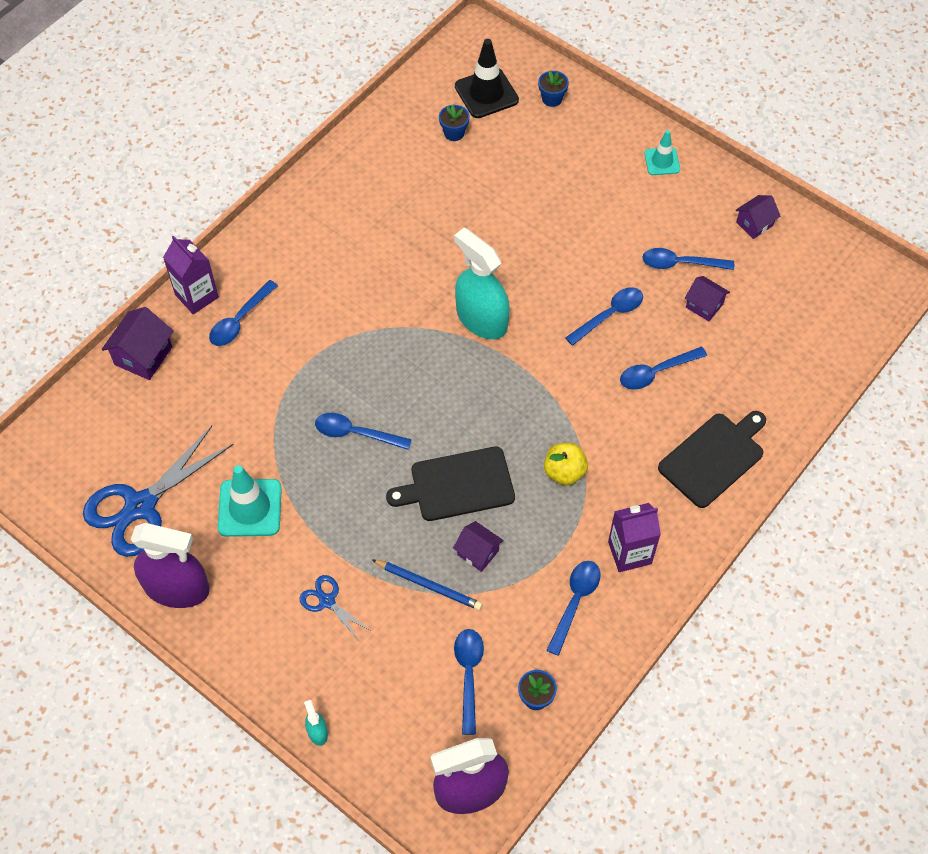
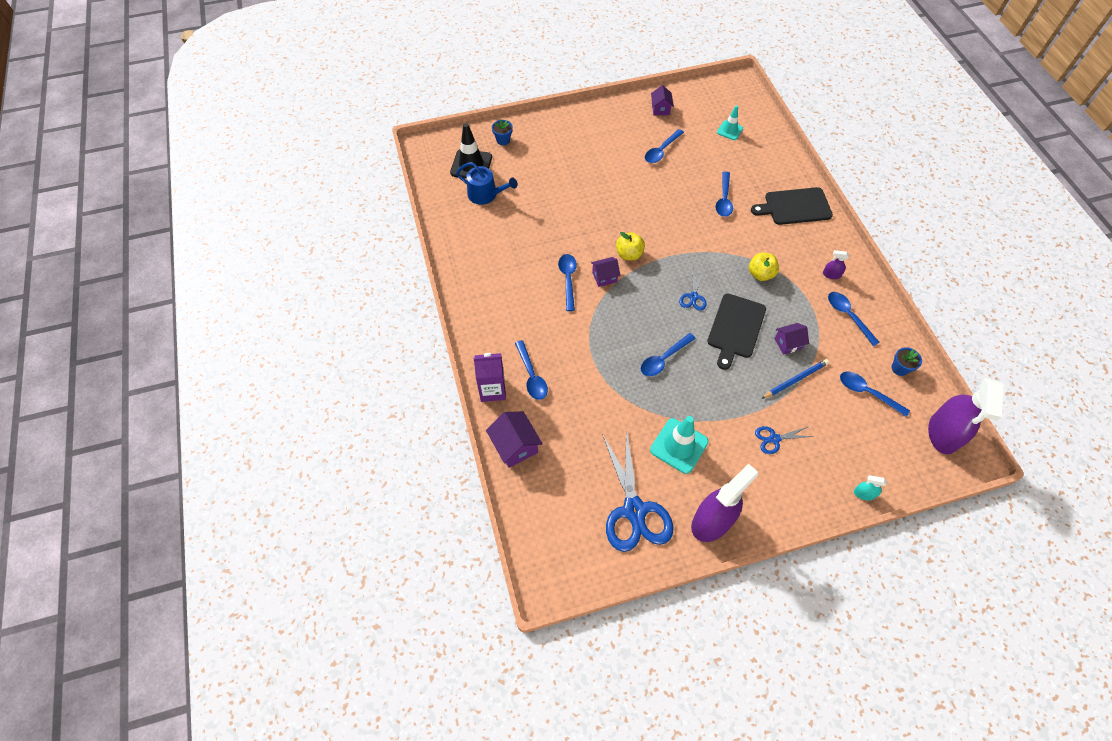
camera: 55 degrees left, 0 degrees up
blue flower pot [439,104,470,141] -> blue watering can [456,162,517,205]
turquoise spray bottle [454,228,510,339] -> yellow apple [616,232,645,261]
blue spoon [565,287,643,346] -> blue spoon moved to [558,254,577,311]
purple carton [608,503,661,572] -> purple spray bottle [823,250,849,279]
turquoise traffic cone [645,130,680,175] -> turquoise traffic cone moved to [717,105,743,140]
black cutting board [658,411,766,508] -> black cutting board turned 90 degrees counterclockwise [751,187,833,225]
purple house [685,276,730,321] -> purple house moved to [591,257,620,287]
none -> blue scissors [679,269,707,311]

